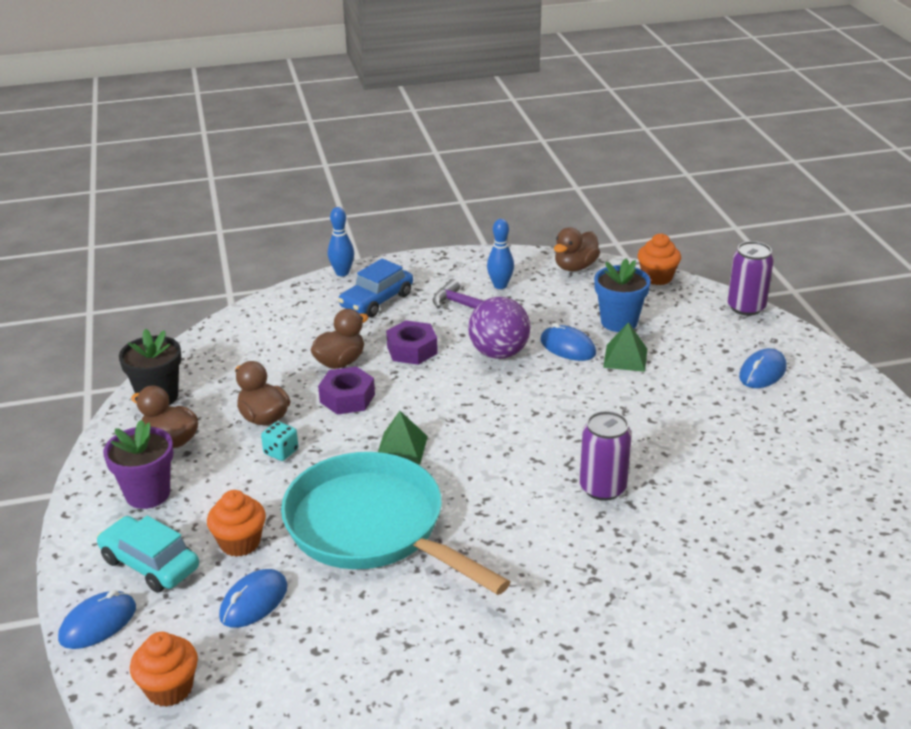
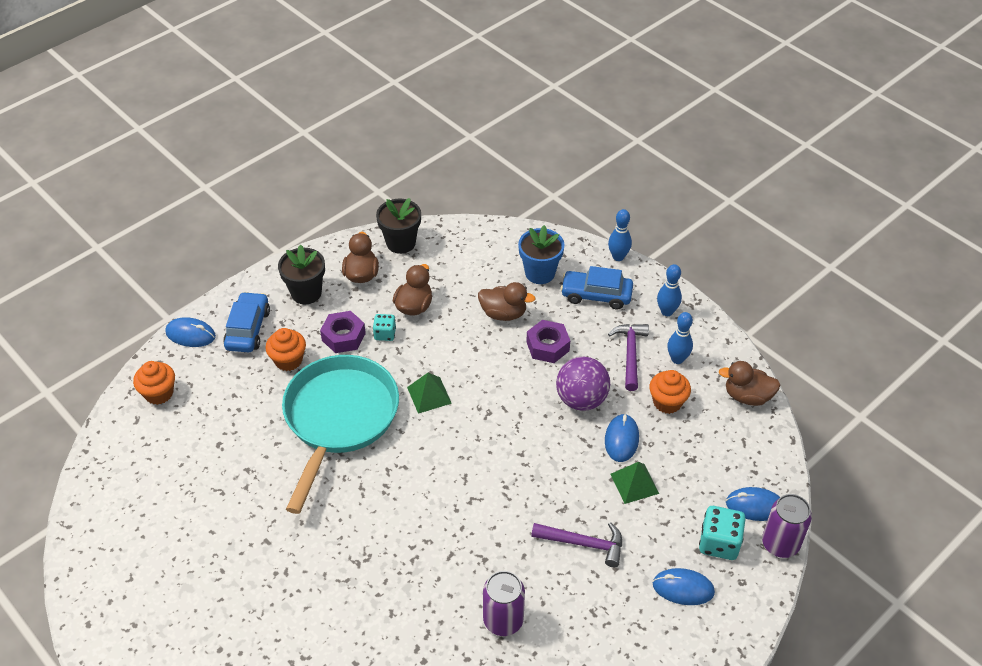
camera: 60 degrees right, 15 degrees up
turquoise car [97,516,199,593] -> blue car [223,292,270,353]
purple flower pot [103,420,174,509] -> black flower pot [278,244,325,304]
blue mouse [219,569,288,628] -> blue mouse moved to [726,487,780,521]
purple nut [318,366,375,415] -> purple nut moved to [320,311,366,353]
purple can [580,411,632,501] -> purple can moved to [483,571,525,636]
blue flower pot [594,259,651,332] -> blue flower pot moved to [518,225,564,284]
orange cupcake [638,233,681,285] -> orange cupcake moved to [649,370,691,414]
none -> purple hammer [531,522,622,567]
none -> blue bowling pin [657,264,682,316]
none -> turquoise dice [699,506,746,560]

